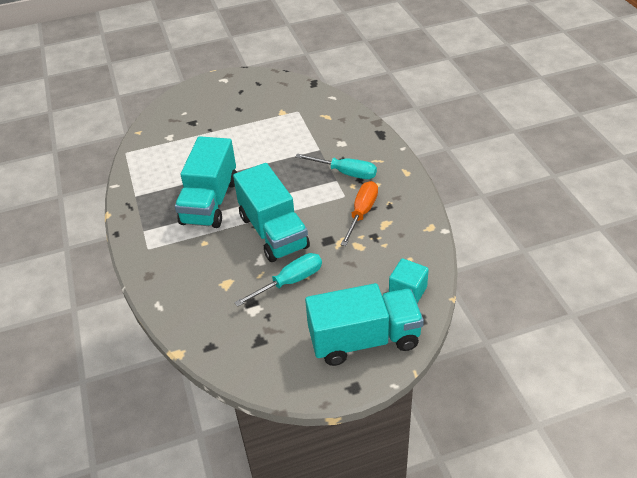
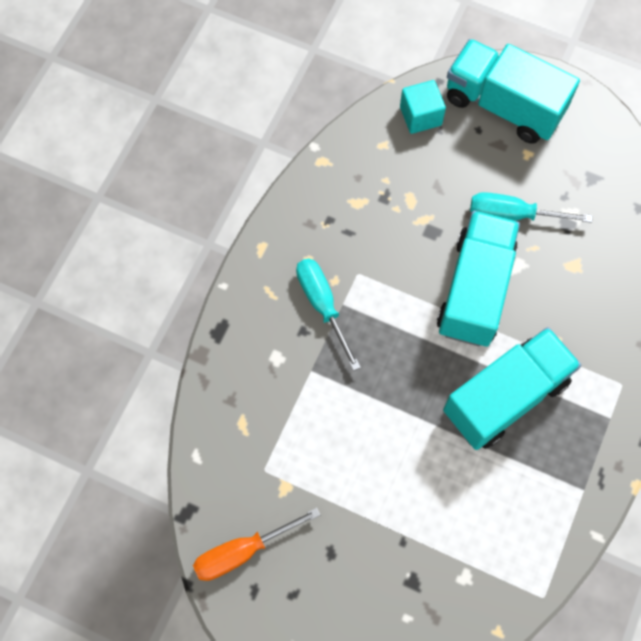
camera: 140 degrees left, 25 degrees up
orange screwdriver [340,181,378,246] -> orange screwdriver moved to [193,508,320,581]

